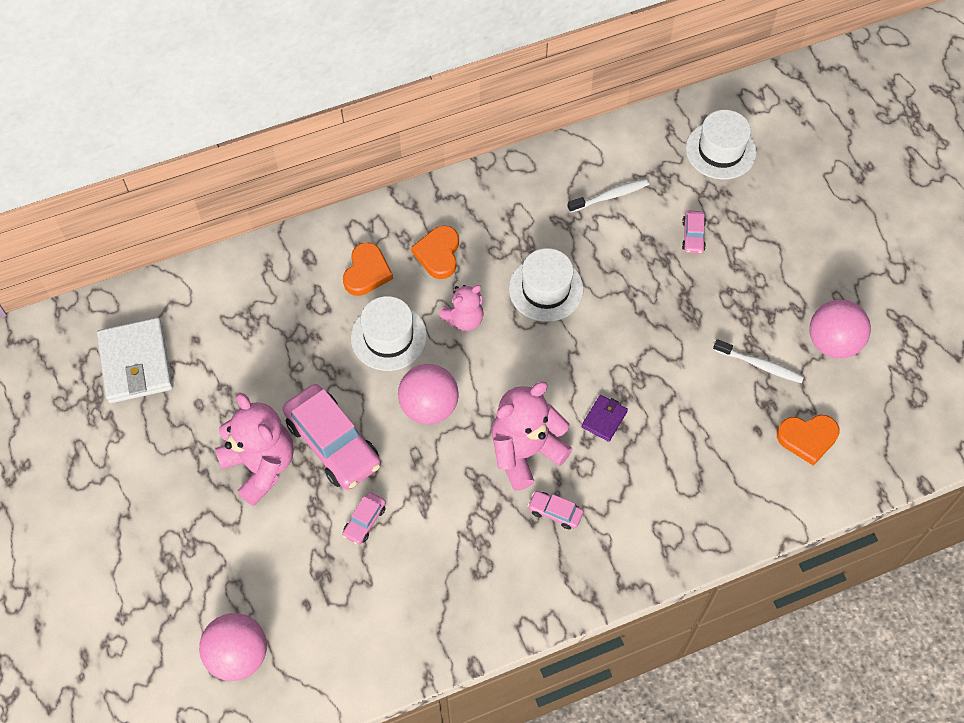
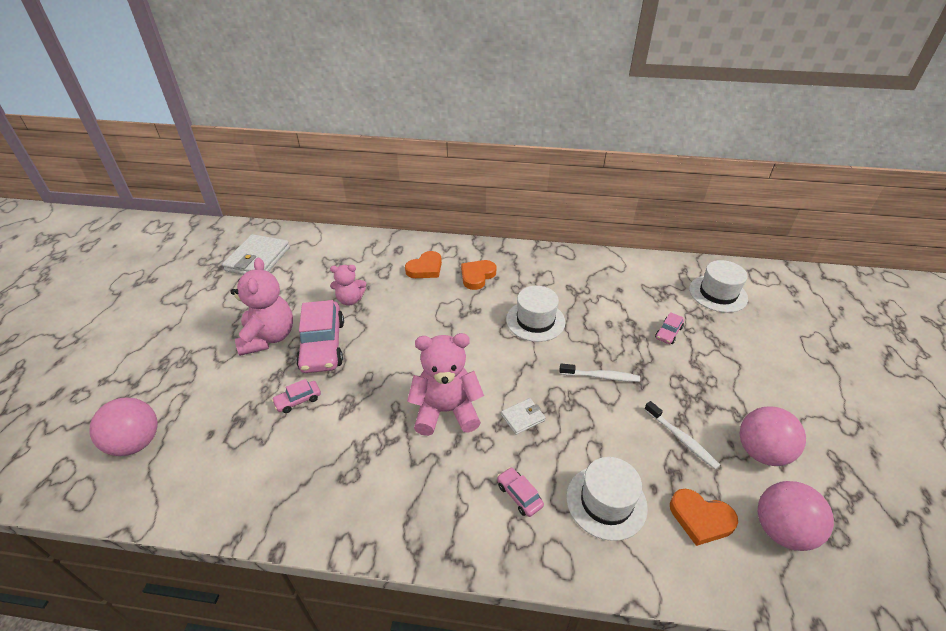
camera: 30 degrees right, 20 degrees down
white hat [351,296,427,371] -> white hat moved to [566,457,648,541]
pink ball [398,364,459,424] -> pink ball moved to [758,481,834,551]
pink teddy bear [438,285,484,331] -> pink teddy bear moved to [330,265,366,306]
pink car [527,491,583,529] -> pink car moved to [497,467,544,517]
white toothbrush [567,179,649,213] -> white toothbrush moved to [559,364,640,382]
purple wallet [581,395,628,442] -> white wallet [501,398,546,435]

